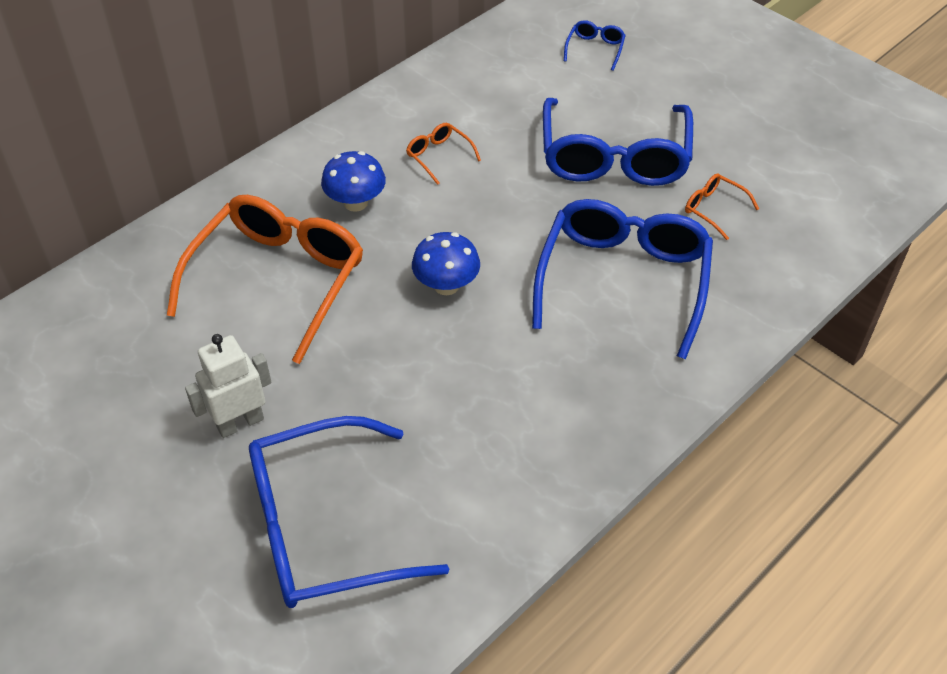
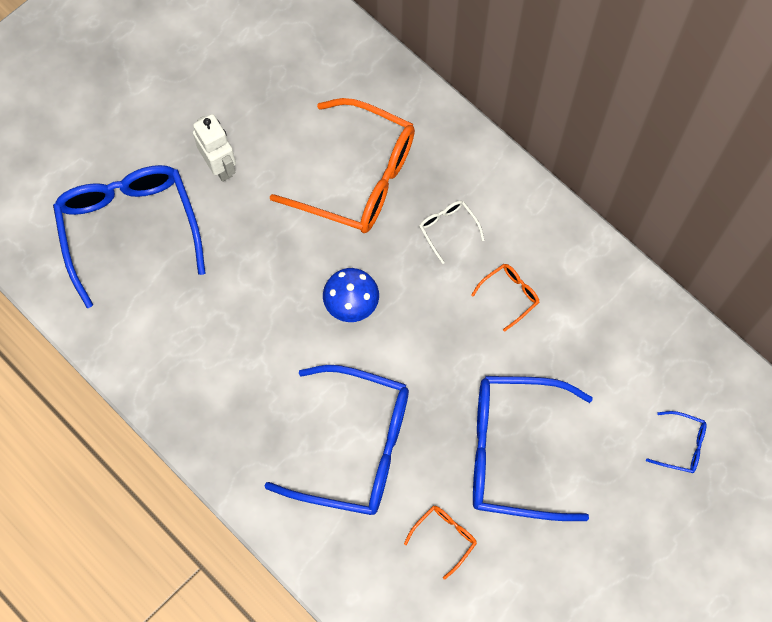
camera: 90 degrees right, 20 degrees up
blue mushroom [321,151,386,212] -> white glasses [419,201,485,264]

